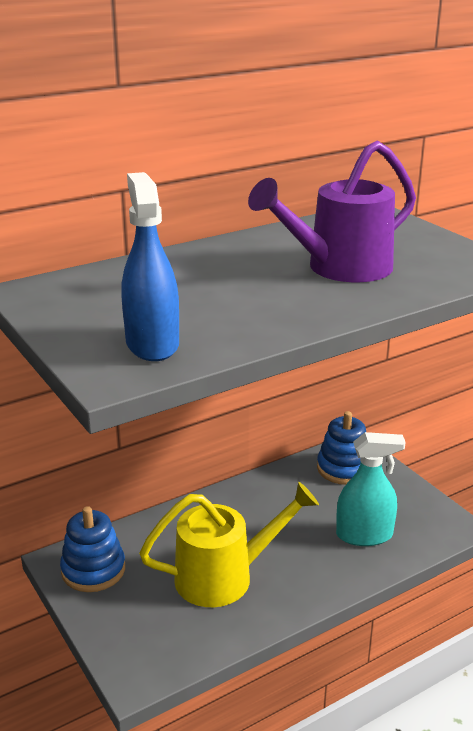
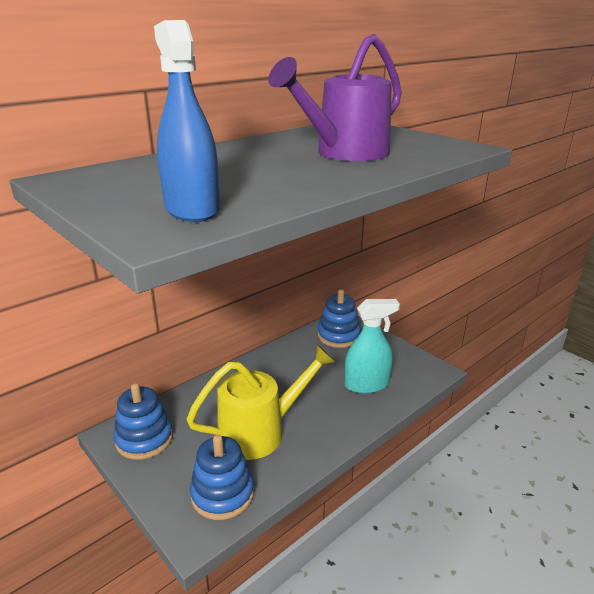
camera: 10 degrees left, 0 degrees up
none -> blue stacking toy [190,434,254,520]

